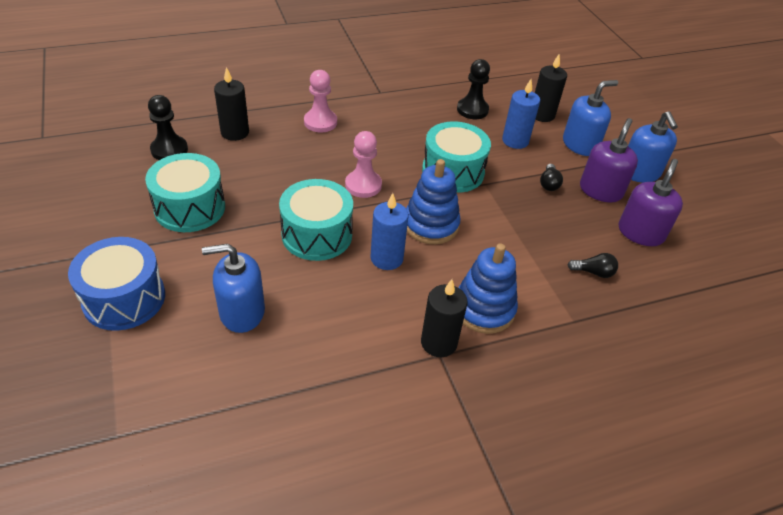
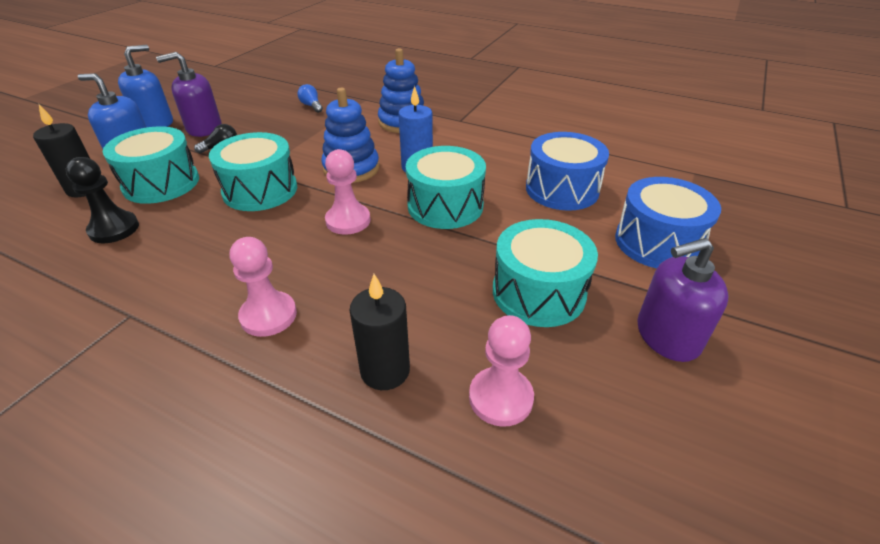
camera: 130 degrees left, 5 degrees down
black pawn [148,95,188,160] -> pink pawn [469,315,534,427]
blue soap dispenser [202,244,265,333] -> blue drum [526,132,609,211]
black candle [421,279,468,357] -> none
blue candle [502,79,540,149] -> turquoise drum [102,126,199,204]
black light bulb [568,253,618,278] -> blue light bulb [297,84,323,113]
purple soap dispenser [619,159,683,246] -> purple soap dispenser moved to [637,238,728,362]

